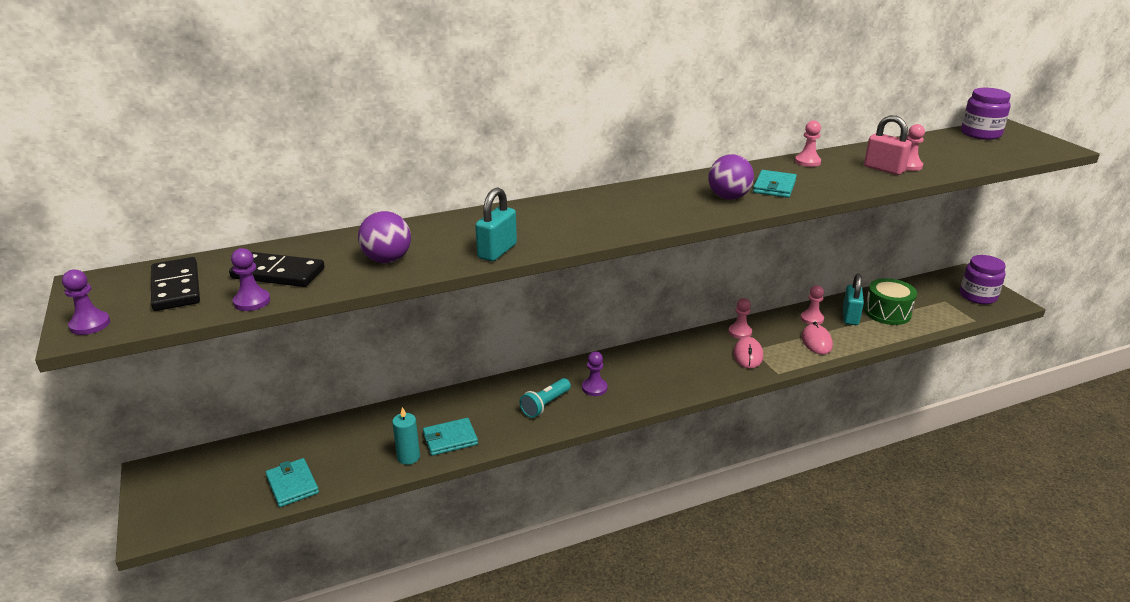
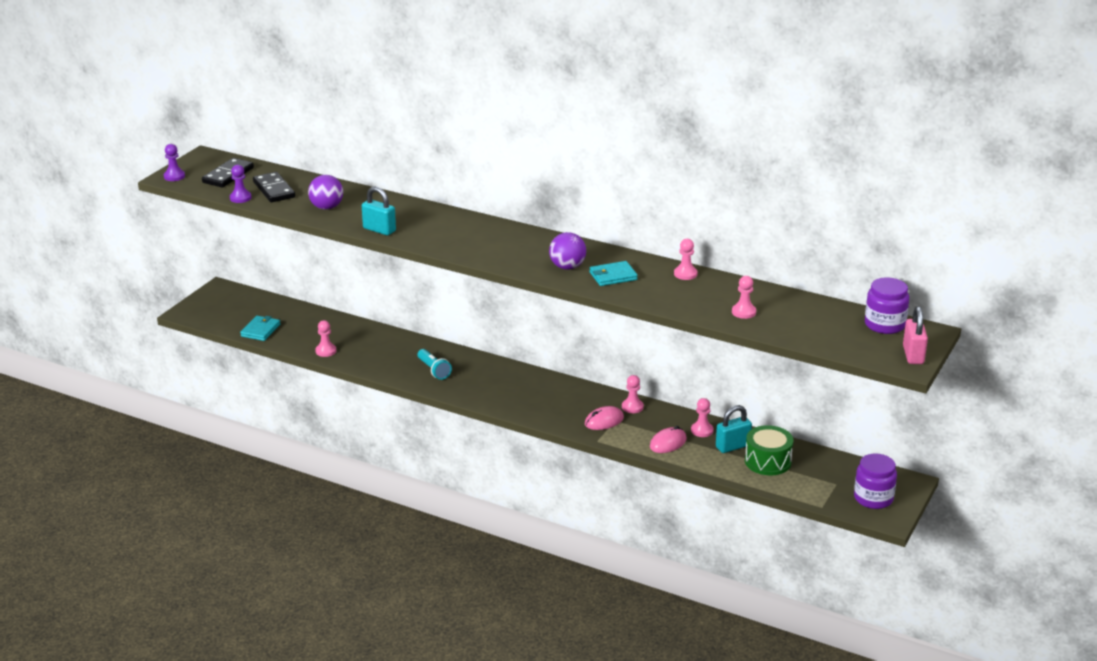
camera: 50 degrees right, 0 degrees up
turquoise candle [392,407,420,465] -> pink pawn [315,320,336,357]
turquoise wallet [423,418,478,456] -> none
turquoise padlock [475,187,517,261] -> turquoise padlock turned 45 degrees clockwise [362,186,396,235]
turquoise flashlight [519,378,571,418] -> turquoise flashlight turned 120 degrees counterclockwise [417,349,452,380]
purple pawn [582,352,607,396] -> none
pink padlock [864,115,912,175] -> pink padlock moved to [903,306,928,364]

